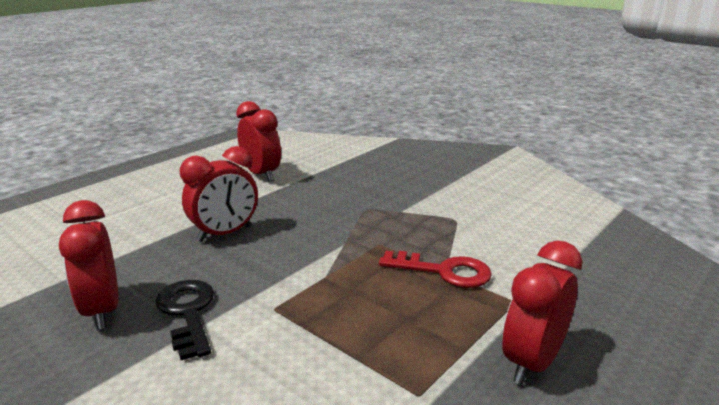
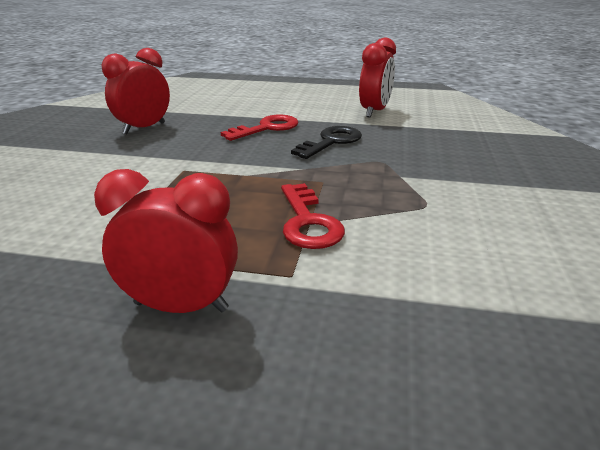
camera: 60 degrees right, 5 degrees up
black key [155,280,214,360] -> black key moved to [291,126,362,159]
red clock [180,146,258,242] -> red key [221,115,298,141]

